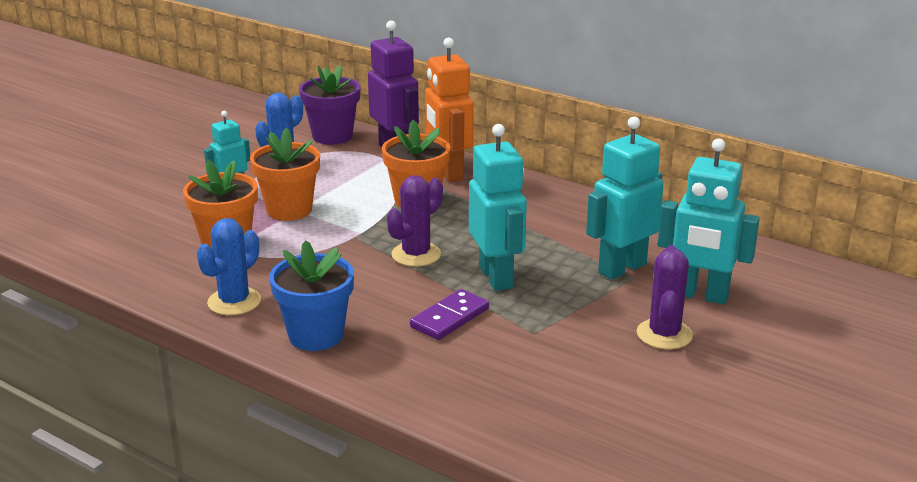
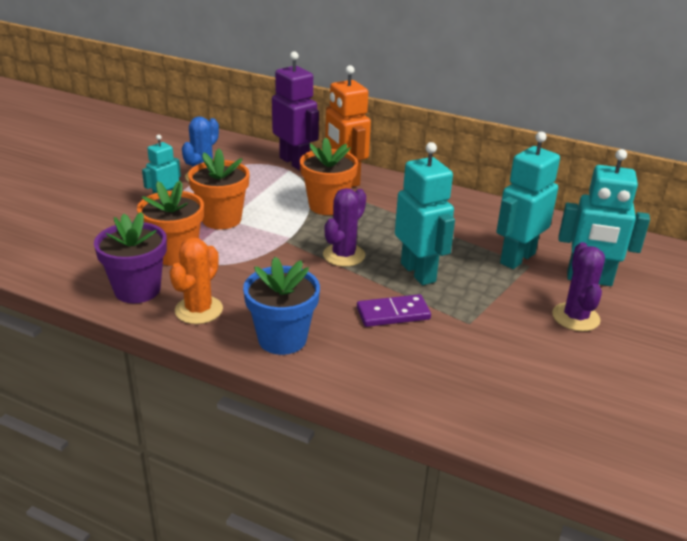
camera: 10 degrees left, 5 degrees up
blue cactus [197,218,261,316] -> orange cactus [169,238,223,324]
purple flower pot [299,65,361,145] -> purple flower pot moved to [94,212,167,303]
purple domino [410,289,489,340] -> purple domino turned 45 degrees clockwise [357,294,431,327]

